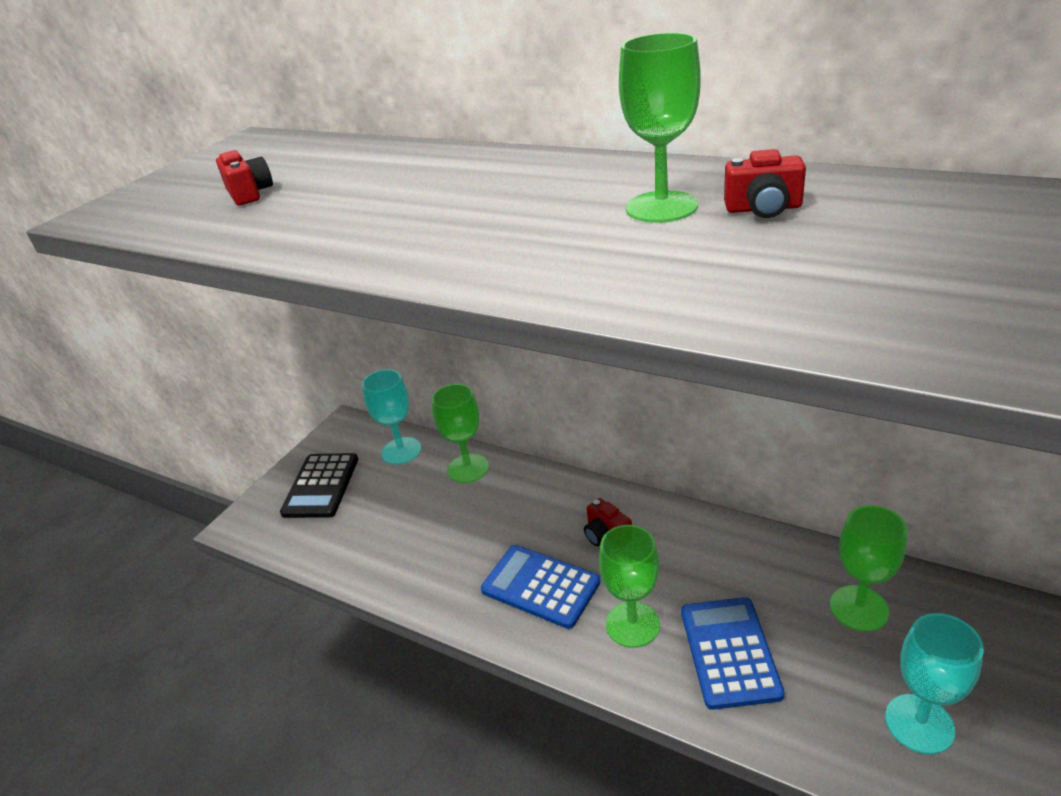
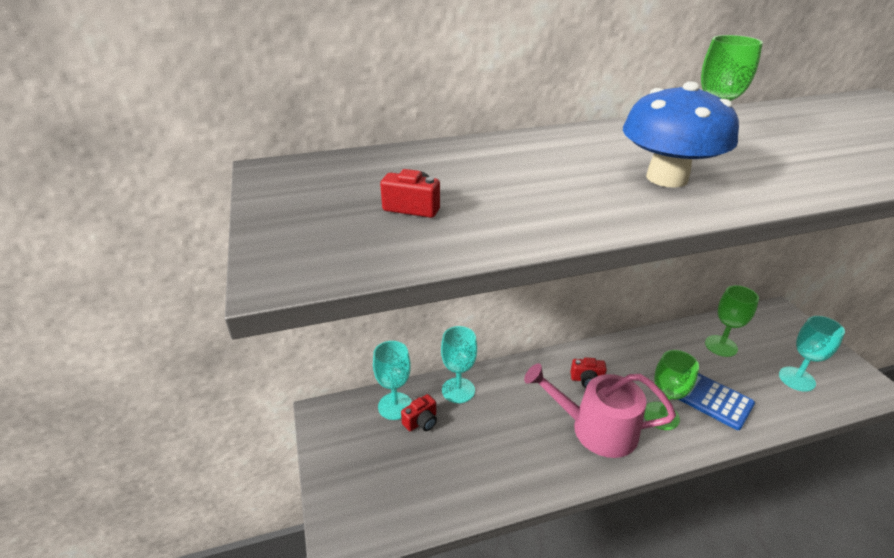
camera: 50 degrees left, 0 degrees up
black calculator [280,453,358,518] -> none
green goblet [432,384,489,483] -> turquoise goblet [441,326,477,403]
blue calculator [481,545,601,629] -> pink watering can [524,363,676,458]
red camera [724,149,806,218] -> red camera moved to [401,394,437,431]
none -> blue mushroom [623,81,739,188]

